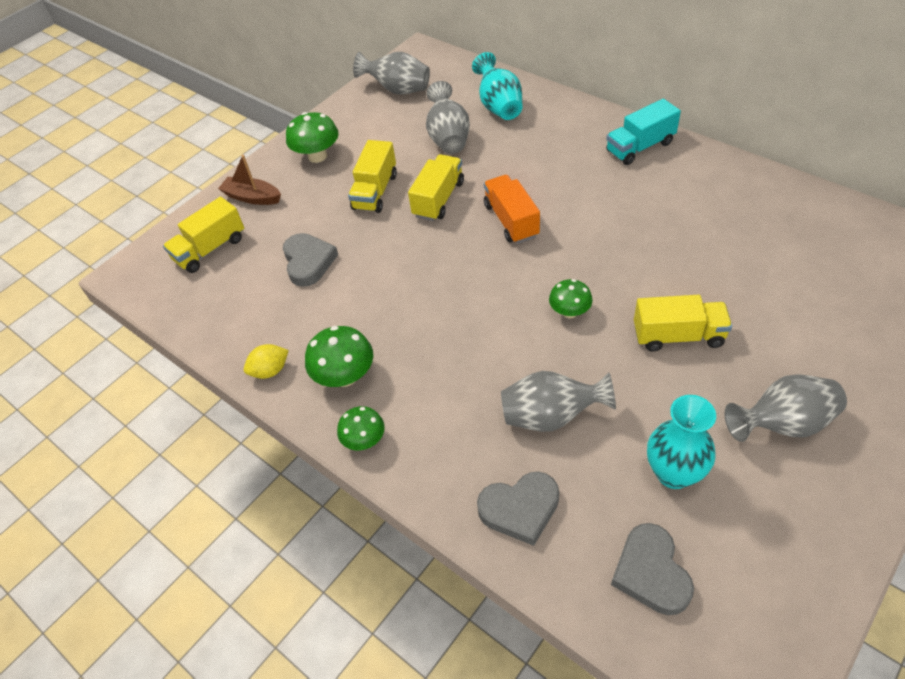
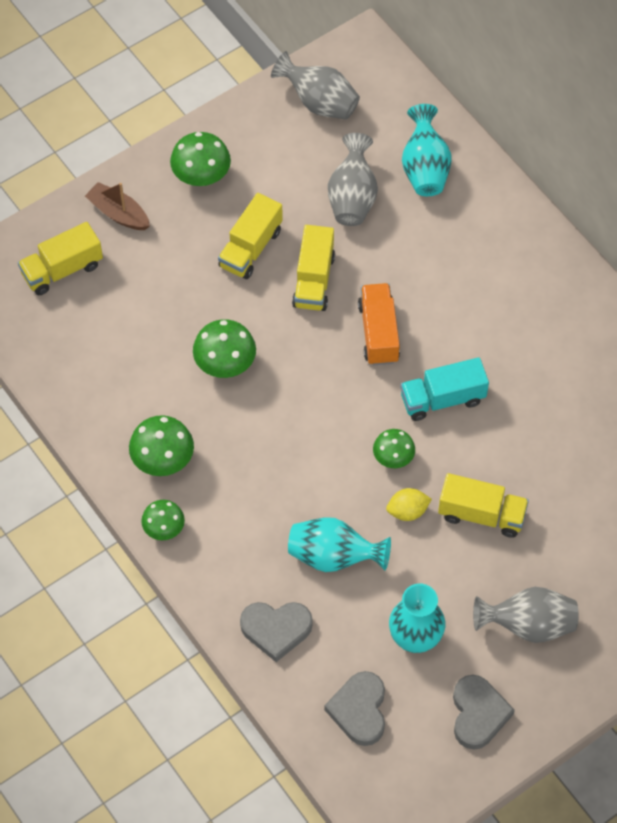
camera: 10 degrees right, 10 degrees up
yellow lemon [244,344,289,379] -> yellow lemon moved to [386,488,432,521]
grey heart [283,233,338,287] -> grey heart moved to [453,675,515,750]
yellow truck [408,154,464,221] -> yellow truck turned 150 degrees clockwise [292,225,335,311]
grey vase [501,371,616,432] -> turquoise vase [288,517,391,572]
turquoise truck [606,99,681,165] -> turquoise truck moved to [400,357,489,421]
none -> green mushroom [193,319,256,378]

